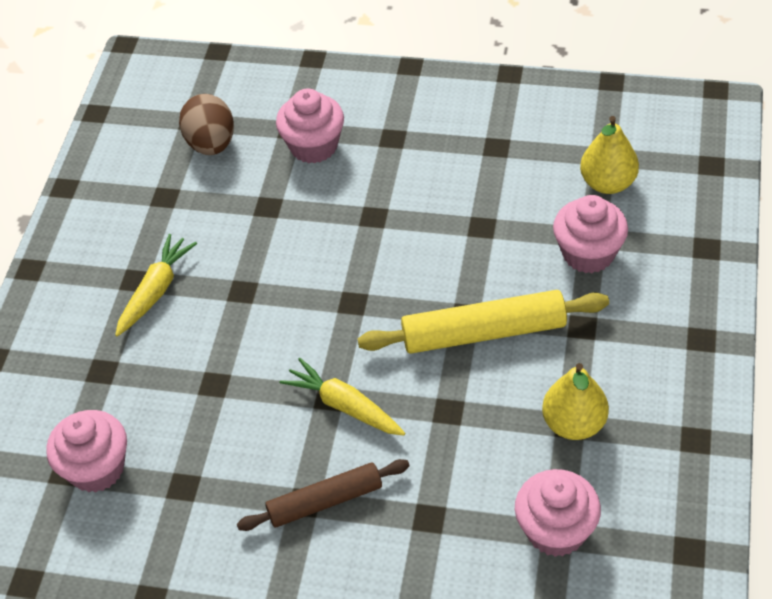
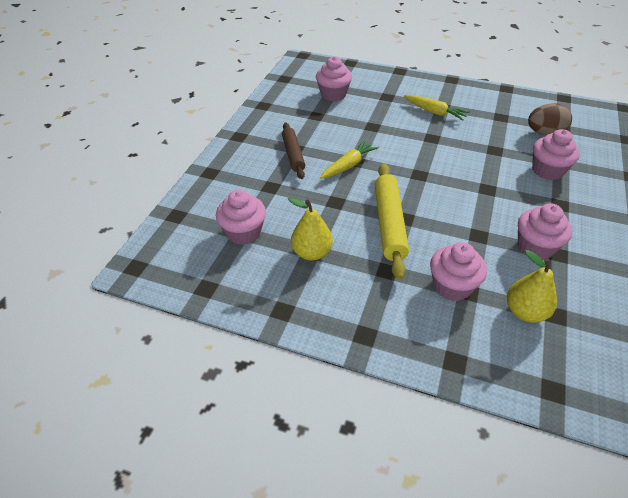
camera: 95 degrees right, 5 degrees down
none -> pink cupcake [518,204,572,260]

